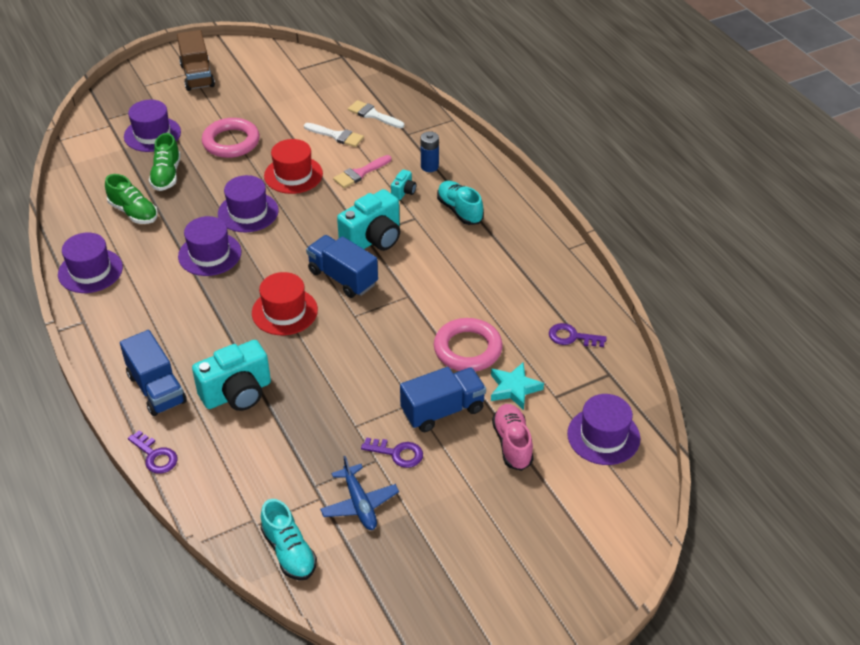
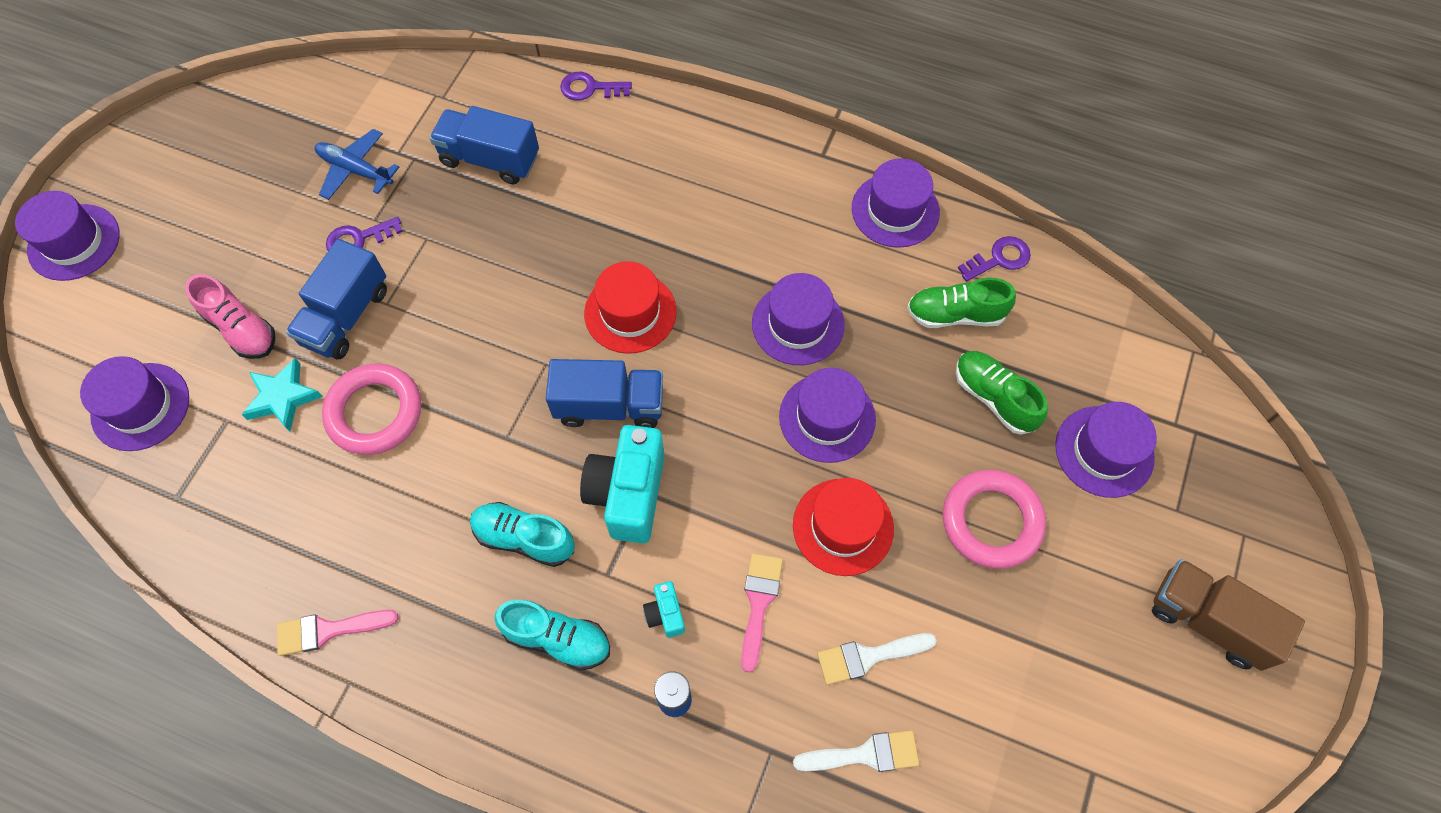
camera: 140 degrees right, 20 degrees up
blue truck [120,330,187,416] -> blue truck moved to [430,106,539,185]
turquoise camera [192,340,271,411] -> none
turquoise shoe [261,499,317,581] -> turquoise shoe moved to [470,502,575,567]
purple key [549,323,607,347] -> purple key moved to [958,236,1031,281]
none -> purple hat [15,191,120,281]
none -> pink brush [277,610,399,656]

